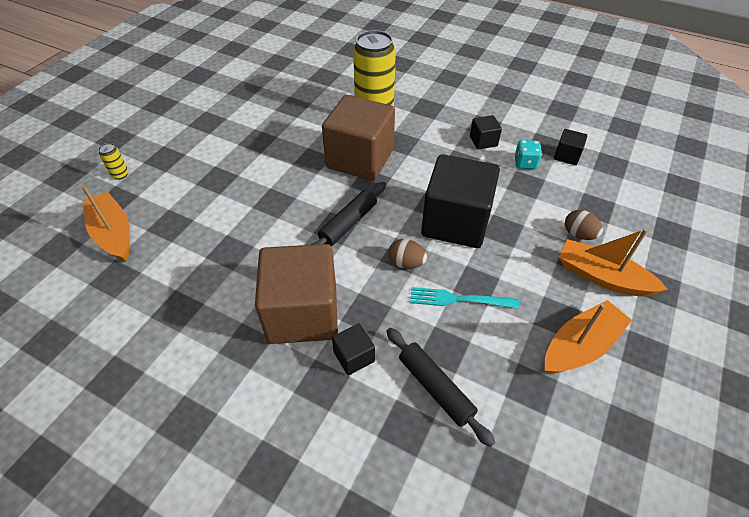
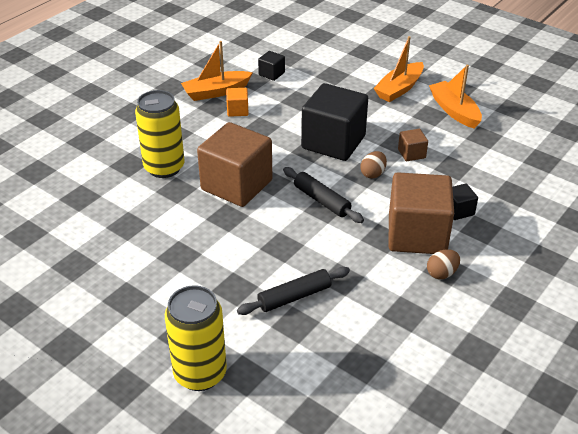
camera: 80 degrees left, 10 degrees down
orange boat [82,186,130,261] -> orange boat moved to [181,41,252,101]
yellow can [98,143,129,180] -> yellow can [165,285,227,391], size x2.47
black rolling pin [386,328,495,447] -> black rolling pin moved to [237,267,350,315]
turquoise fork [410,287,519,309] -> brown cube [398,129,428,161]
black cube [470,115,502,149] -> orange cube [226,88,249,117]
turquoise dice [514,140,542,169] -> none
brown egg [565,210,603,240] -> brown egg moved to [427,249,460,279]

